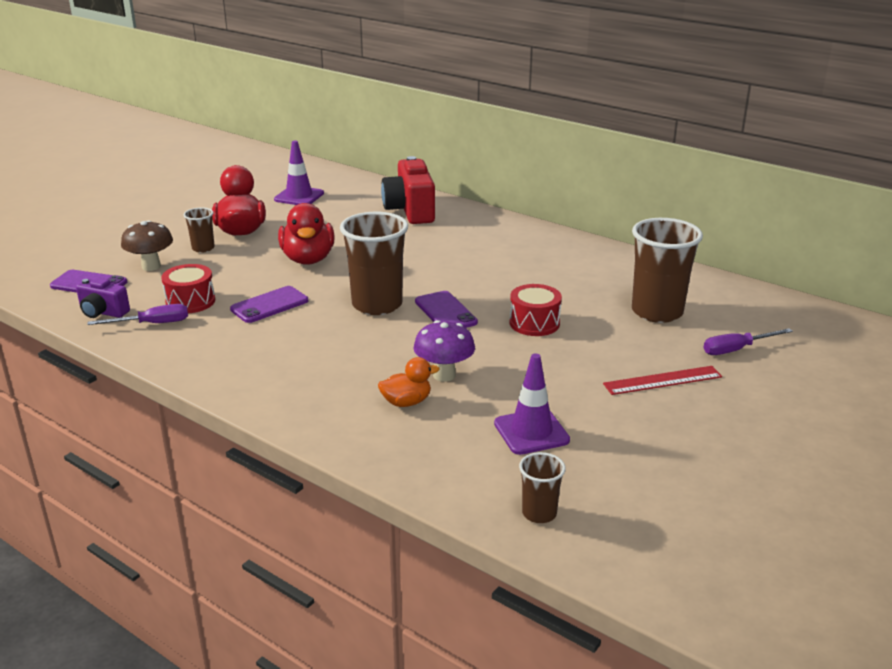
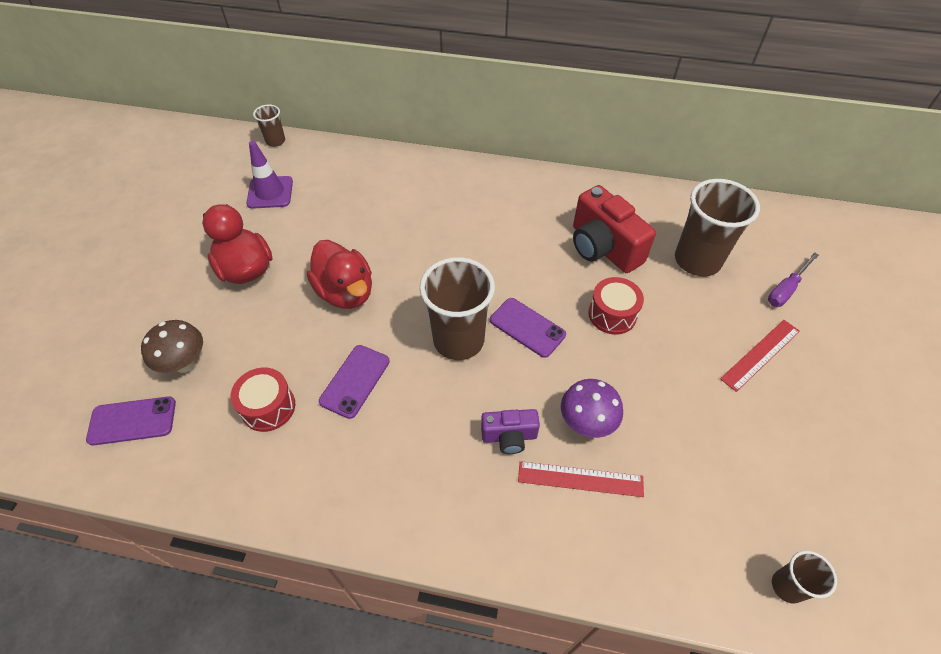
camera: 25 degrees left, 25 degrees up
purple camera [76,278,130,318] -> purple camera moved to [481,409,540,454]
purple screwdriver [87,304,188,325] -> none
brown cup [183,207,215,253] -> brown cup moved to [253,104,285,147]
orange duck [378,357,439,407] -> red ruler [518,461,644,497]
red camera [381,156,435,224] -> red camera moved to [573,185,656,273]
purple traffic cone [494,354,570,455] -> none

